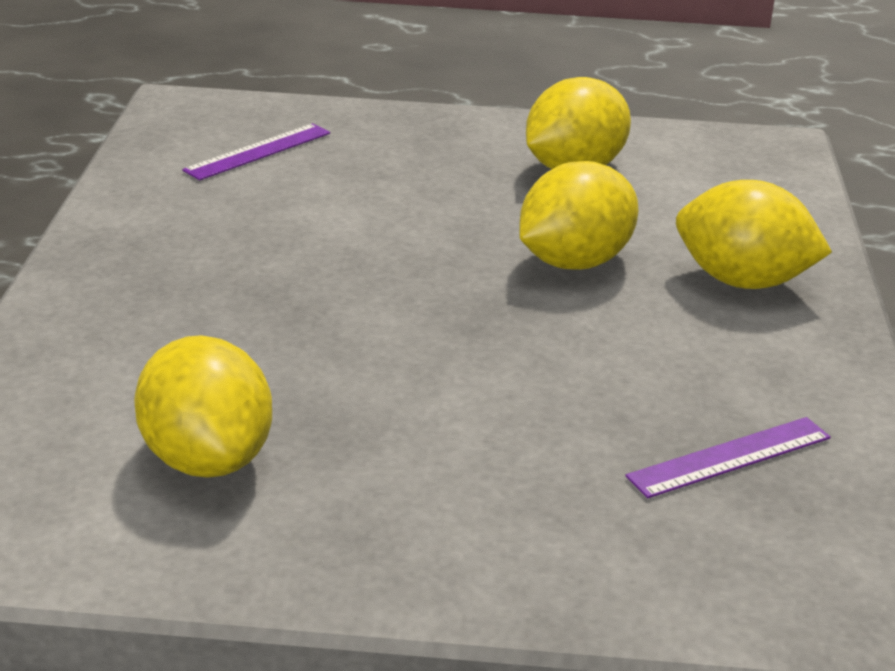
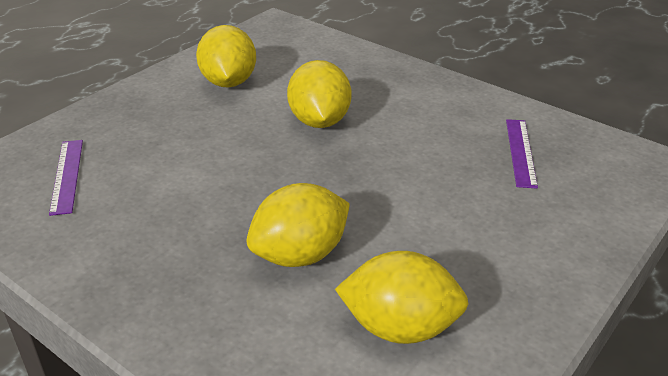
camera: 55 degrees left, 5 degrees up
yellow lemon [676,180,832,289] -> yellow lemon moved to [246,183,350,267]

